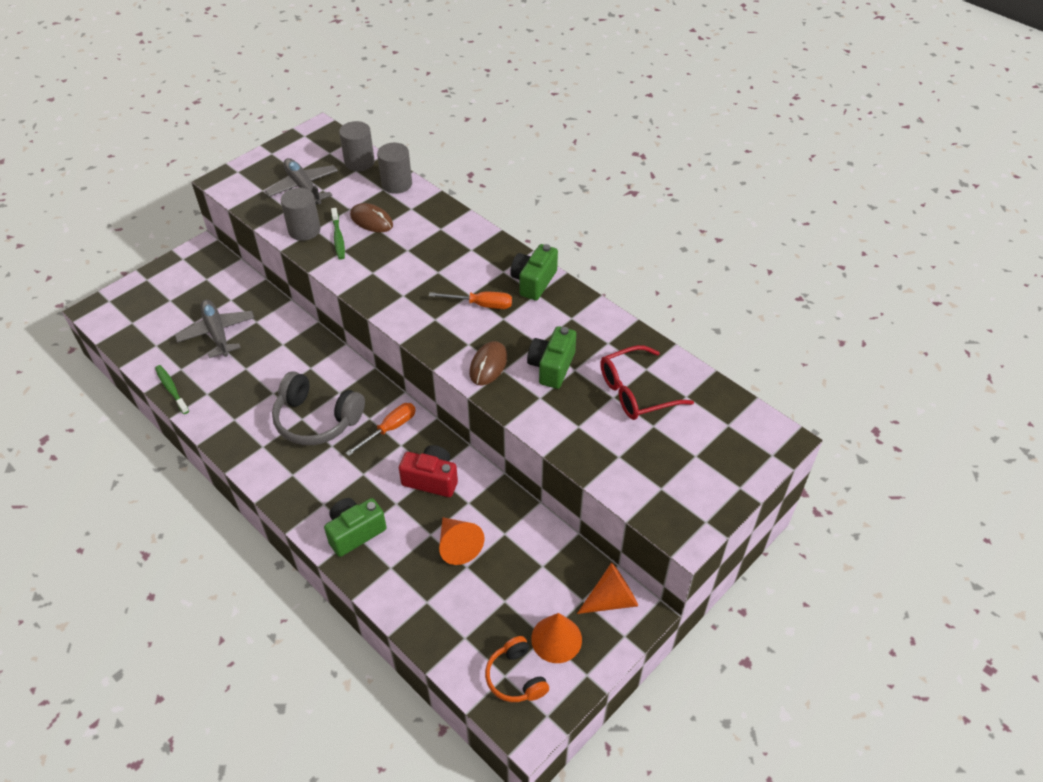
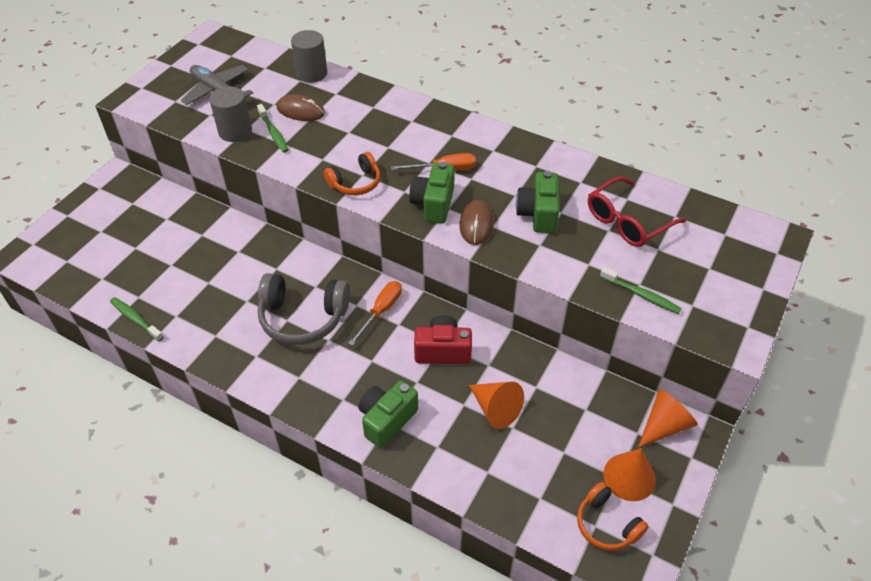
camera: 15 degrees left, 0 degrees up
grey plane [175,299,255,358] -> none
grey cylinder [339,121,375,171] -> none
green camera [510,244,558,301] -> green camera moved to [409,162,455,224]
none -> orange headphones [324,152,380,195]
none -> green toothbrush [600,267,682,314]

